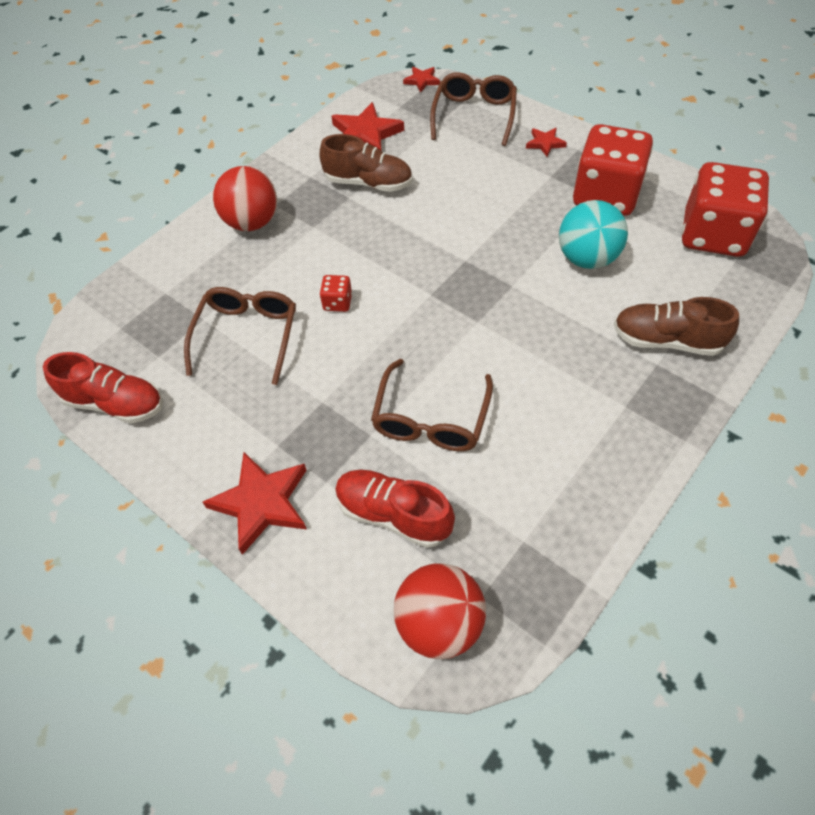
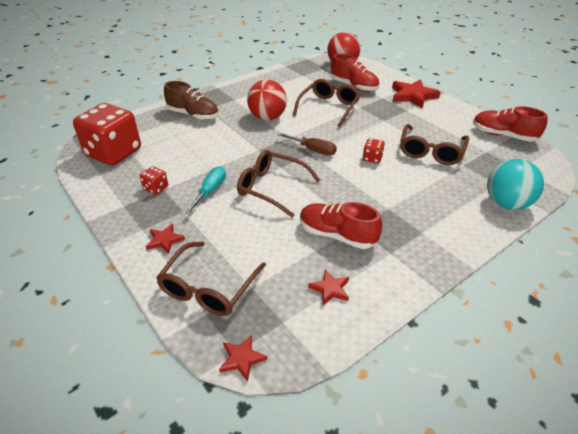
camera: 170 degrees left, 15 degrees down
red ball [213,166,277,231] -> red ball moved to [247,80,287,121]
brown shoe [319,134,412,192] -> red shoe [300,202,382,249]
red star [332,102,404,150] -> red star [308,270,349,305], size x0.53
turquoise ball [559,200,628,269] -> turquoise ball moved to [487,159,544,210]
red dice [573,124,653,216] -> red dice [140,166,168,195], size x0.41
none -> turquoise screwdriver [185,166,226,214]
none -> brown glasses [237,150,320,218]
none -> brown screwdriver [277,132,337,156]

